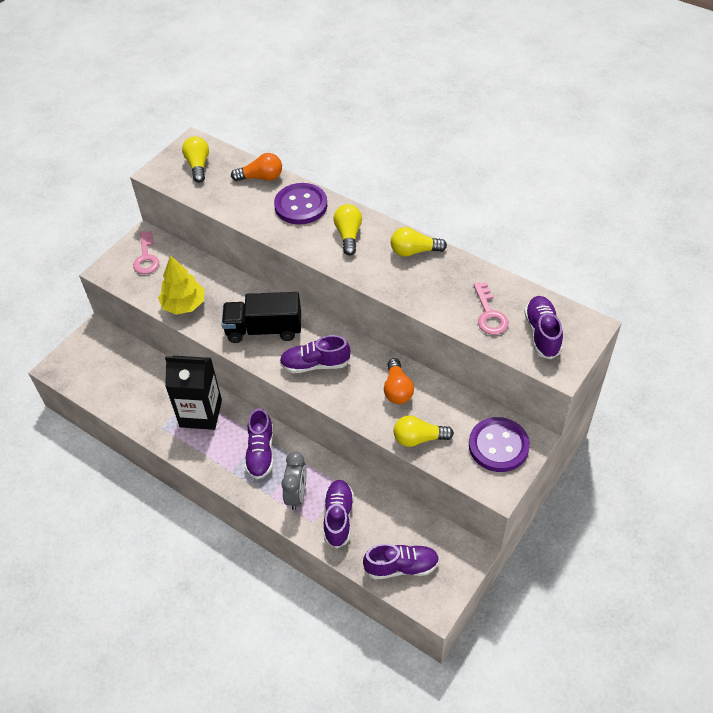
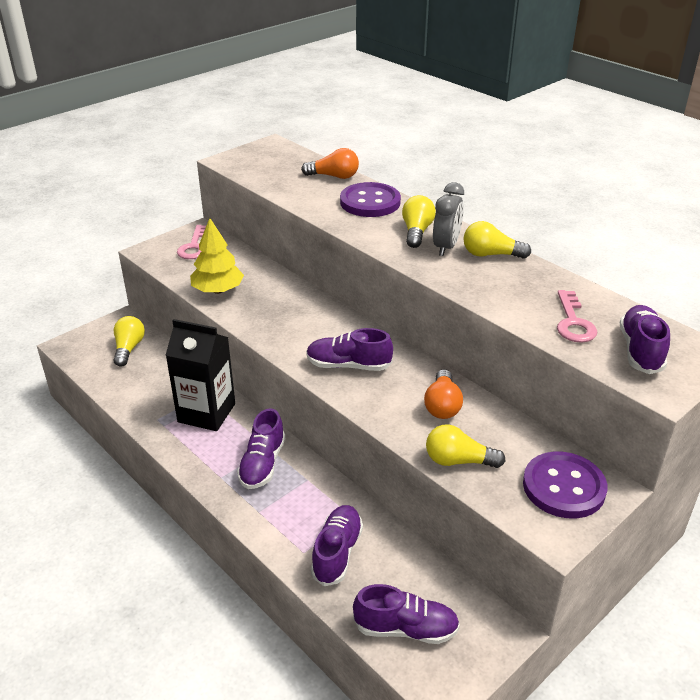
camera: 10 degrees right, 15 degrees down
yellow light bulb [182,136,209,183] -> yellow light bulb moved to [114,316,145,367]
black truck [222,292,301,343] -> none
grey clock [281,452,307,510] -> grey clock moved to [433,182,464,256]

